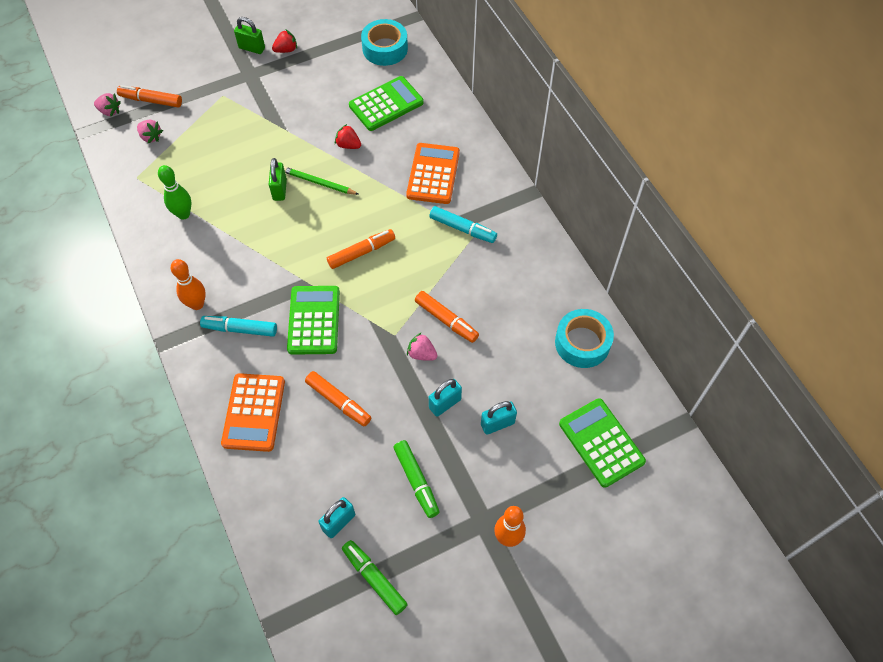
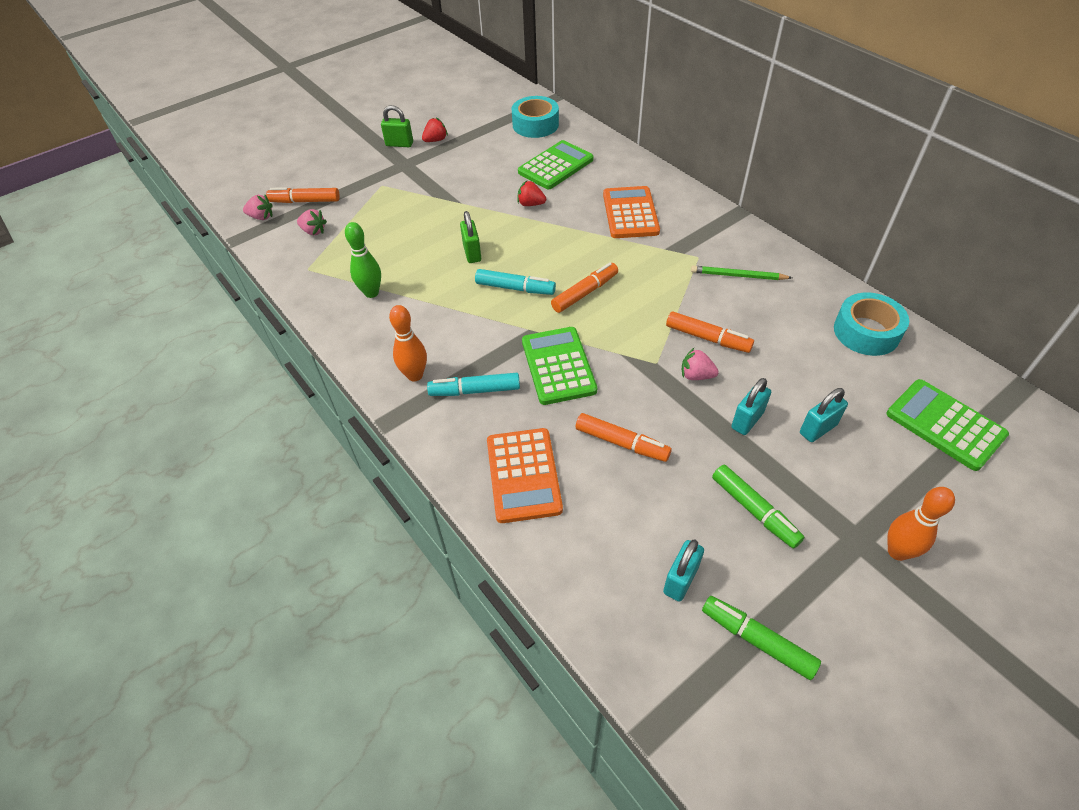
camera: 10 degrees left, 10 degrees down
green pencil [284,167,359,195] -> green pencil moved to [691,266,792,280]
turquoise marker [429,206,497,243] -> turquoise marker moved to [475,269,556,295]

